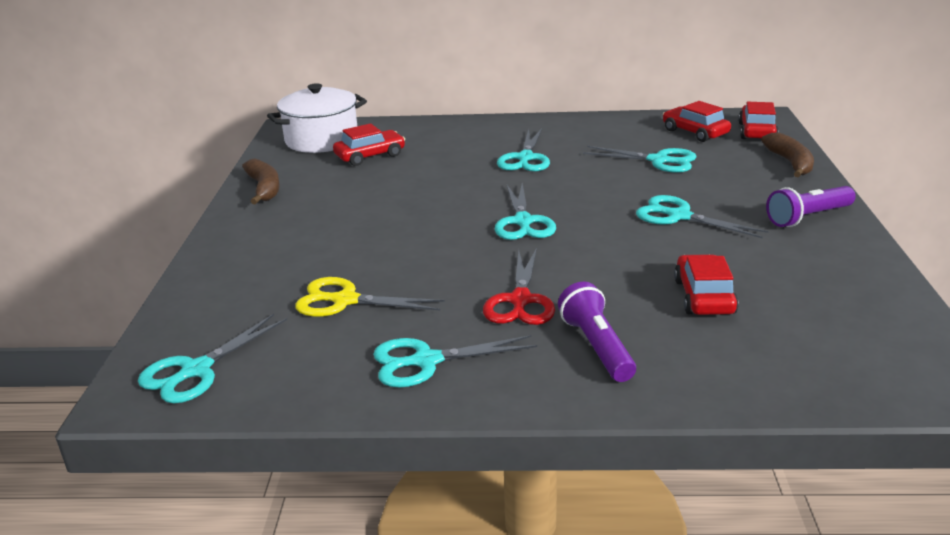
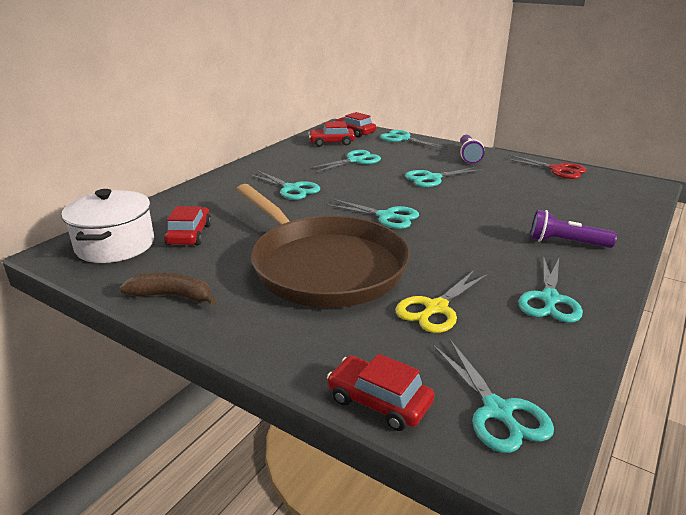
camera: 60 degrees left, 0 degrees up
red scissors [483,248,555,325] -> red scissors moved to [504,155,587,179]
red car [674,254,739,315] -> red car moved to [327,354,434,431]
brown banana [761,132,814,177] -> turquoise scissors [380,130,447,149]
none -> brown pan [236,184,410,308]

